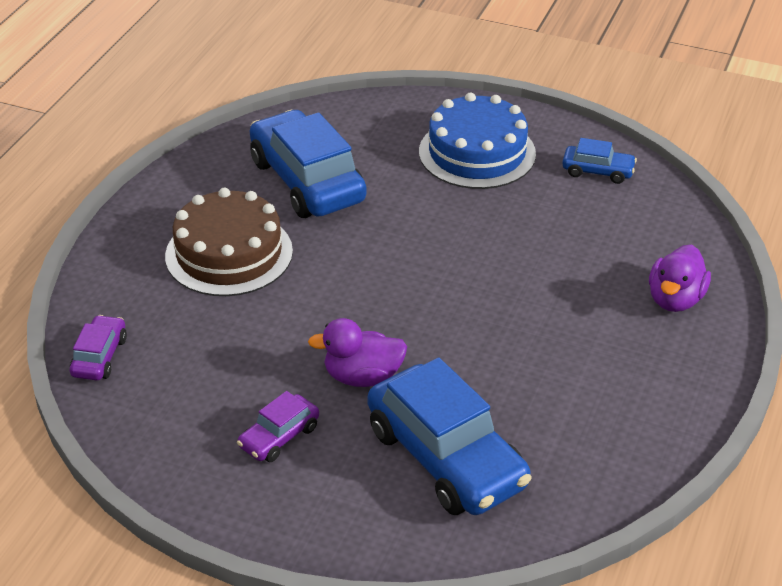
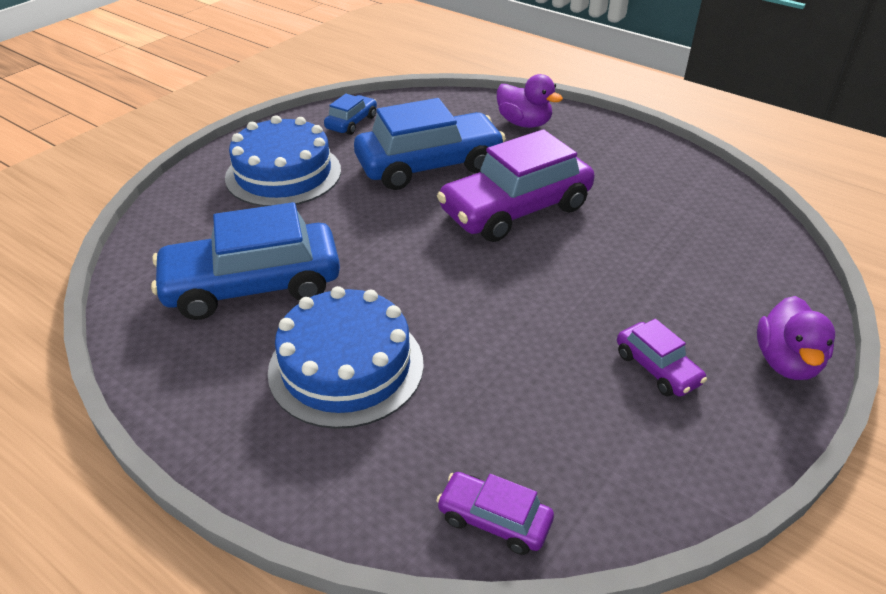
camera: 75 degrees left, 0 degrees up
brown cake [165,188,293,296] -> blue cake [268,286,424,429]
purple duck [308,318,407,387] -> purple duck moved to [757,296,835,380]
blue car [367,358,532,515] -> blue car moved to [354,98,506,190]
none -> purple car [437,129,594,242]

